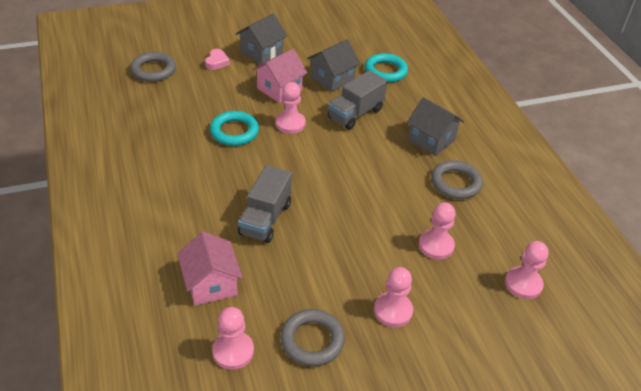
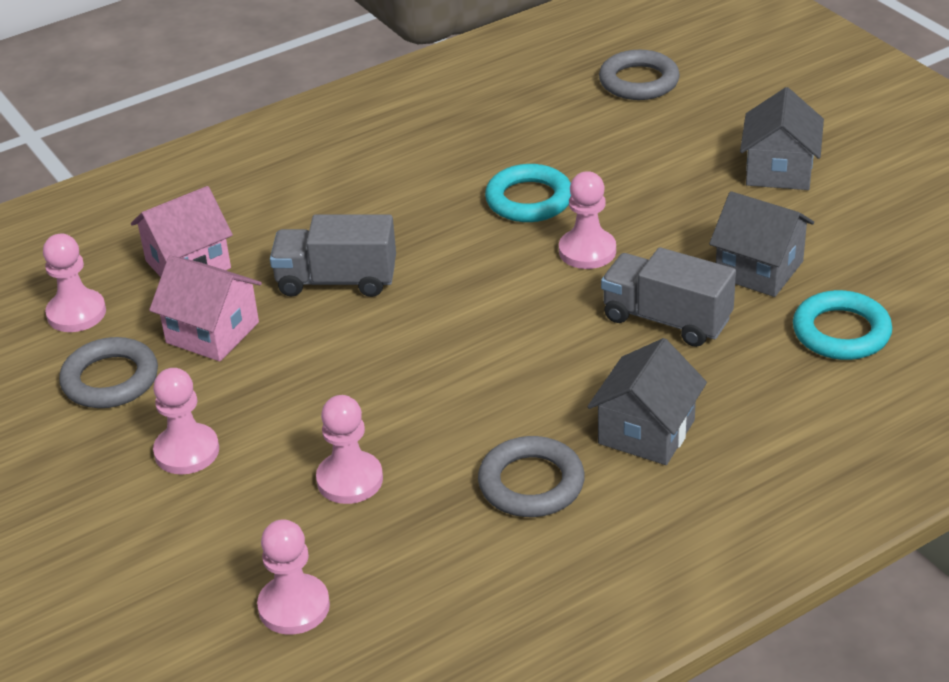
camera: 80 degrees right, 5 degrees down
pink heart [205,49,230,70] -> none
grey house [236,13,287,64] -> grey house turned 75 degrees clockwise [740,87,824,190]
pink house [253,49,308,103] -> pink house moved to [149,256,262,362]

